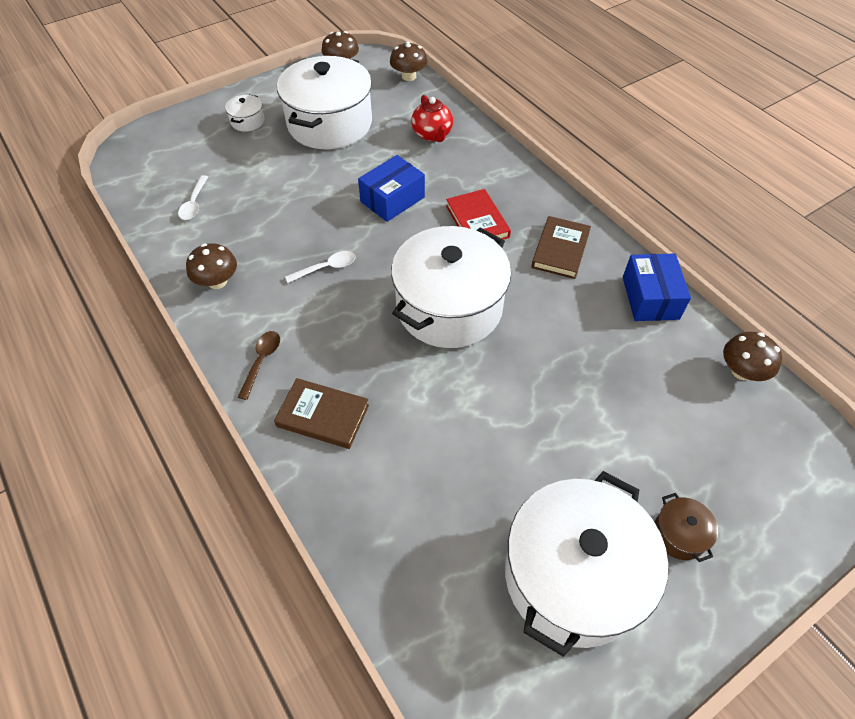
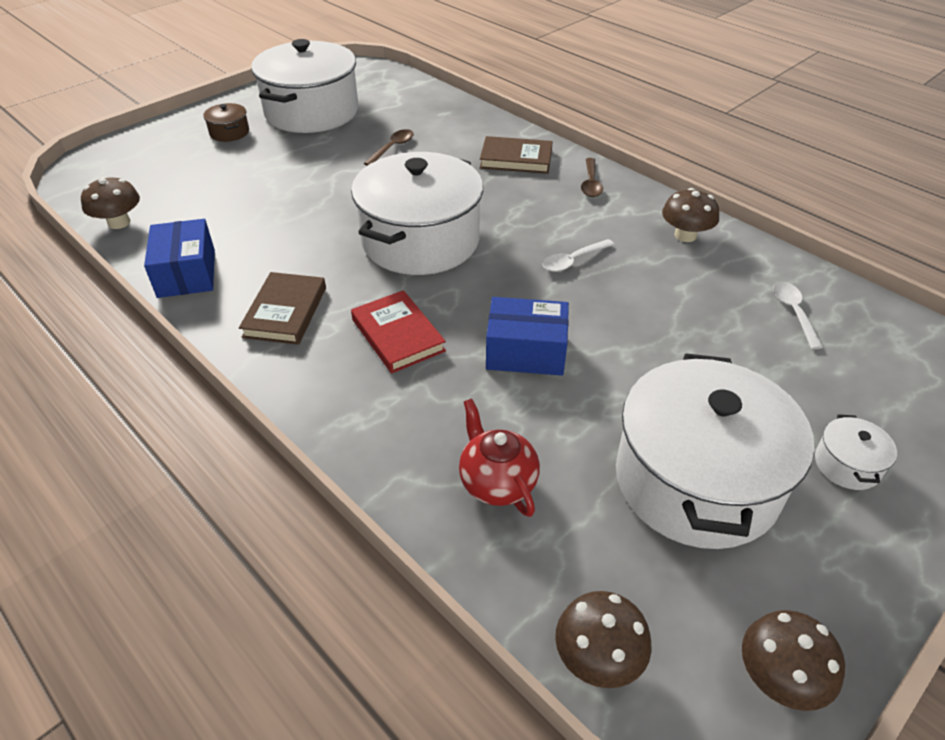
camera: 170 degrees right, 10 degrees down
blue box [358,155,425,222] -> blue box turned 60 degrees clockwise [486,297,569,376]
none -> brown spoon [364,129,414,166]

